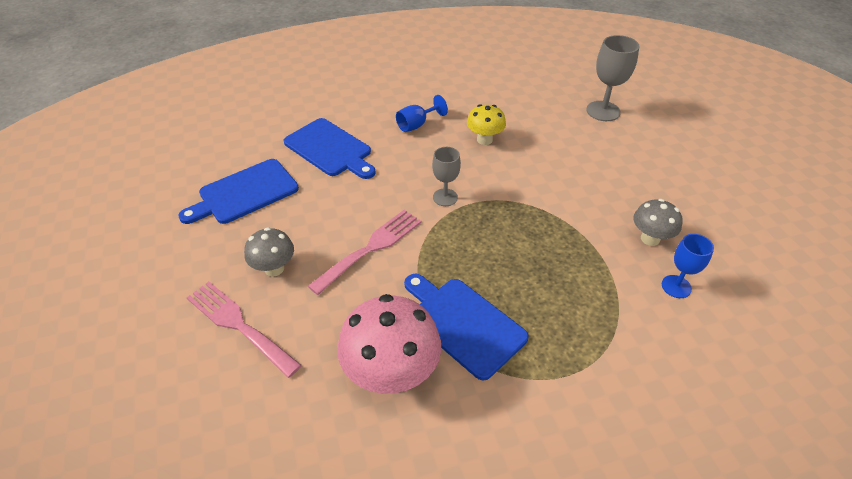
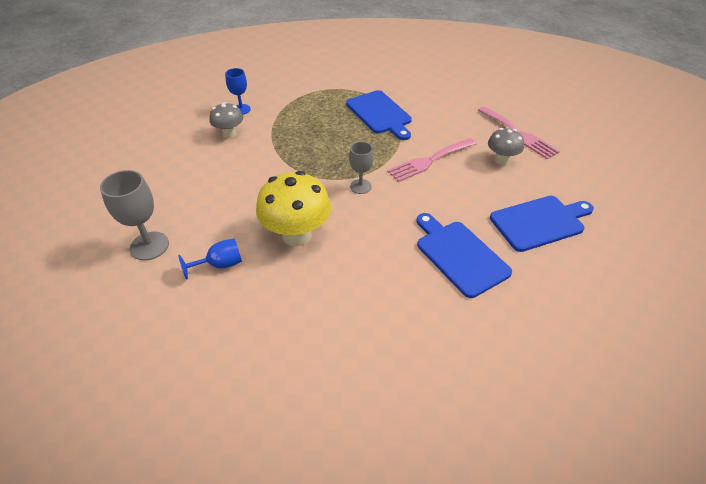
camera: 165 degrees left, 0 degrees up
pink mushroom [337,294,441,394] -> none
blue goblet [396,95,448,132] -> blue goblet moved to [178,238,242,279]
yellow mushroom [467,104,506,145] -> yellow mushroom [256,171,331,246], size x1.76

